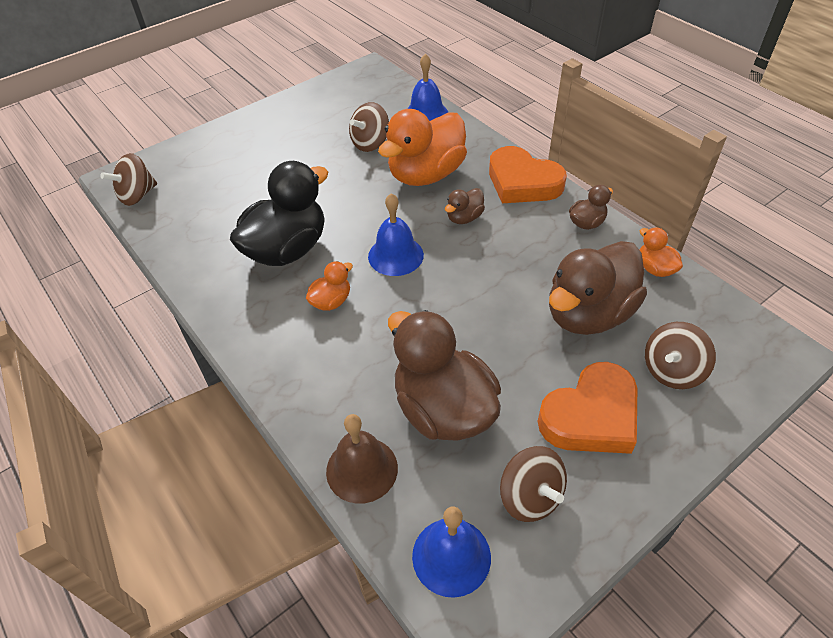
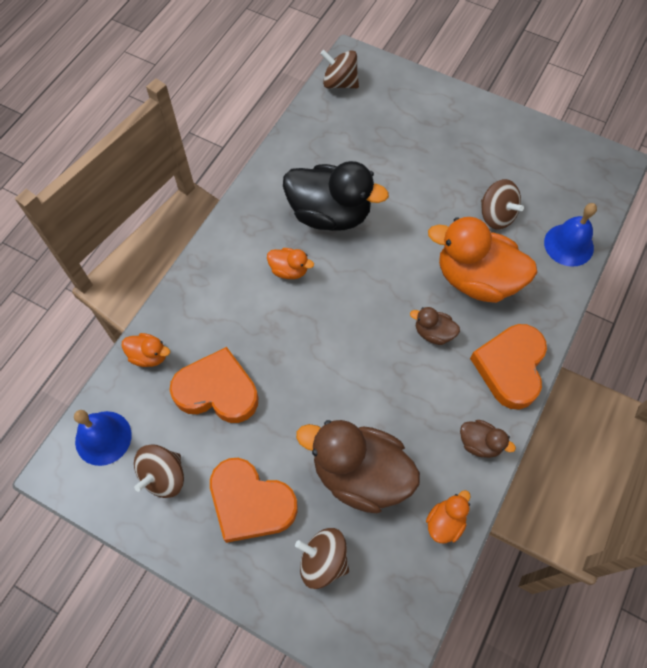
camera: 65 degrees right, 15 degrees up
brown bell [326,414,398,504] -> orange duck [122,333,170,367]
brown spinning top [349,102,389,152] -> brown spinning top turned 150 degrees counterclockwise [481,179,524,230]
blue bell [368,193,424,276] -> none
brown duck [388,310,501,441] -> orange heart [170,347,258,423]

